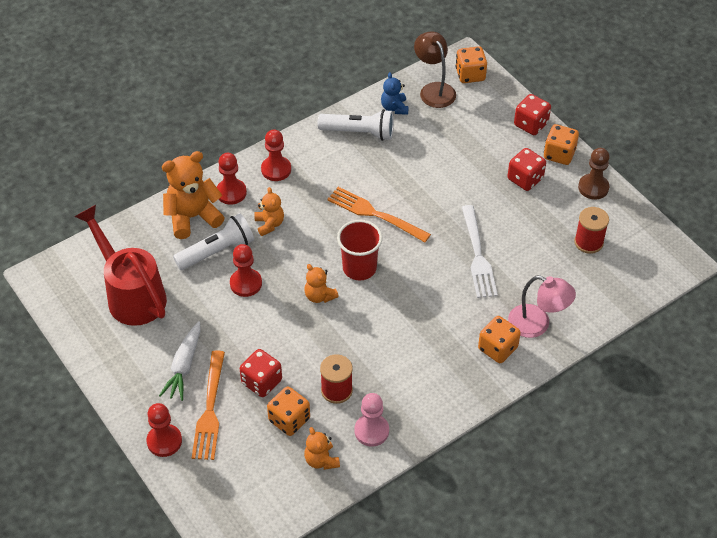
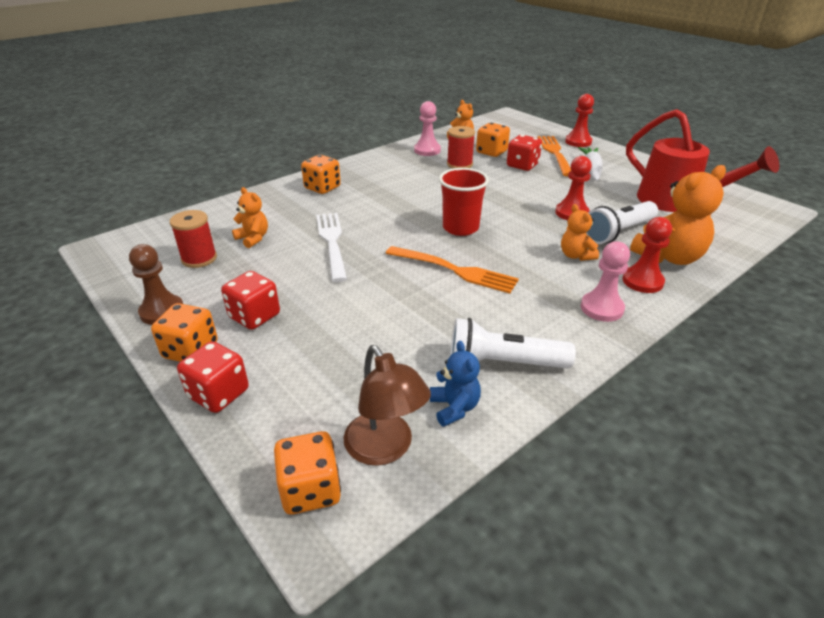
camera: 175 degrees right, 15 degrees down
red pawn [261,129,291,181] -> pink pawn [581,241,630,322]
orange teddy bear [304,264,339,303] -> orange teddy bear moved to [232,187,268,248]
pink lamp [508,276,576,338] -> none

